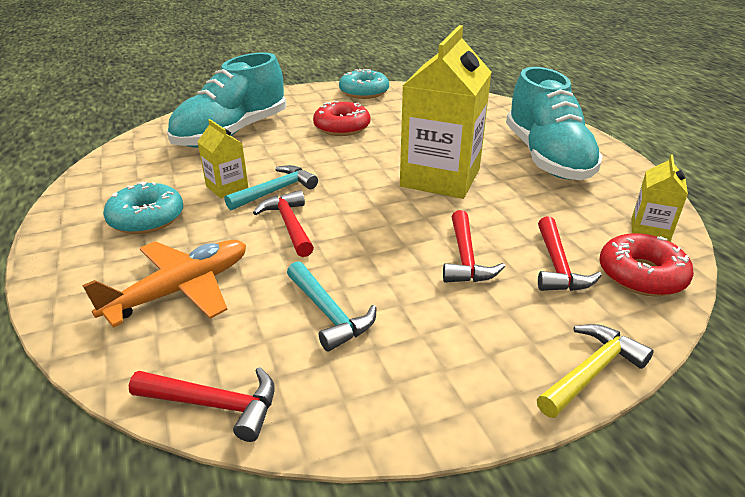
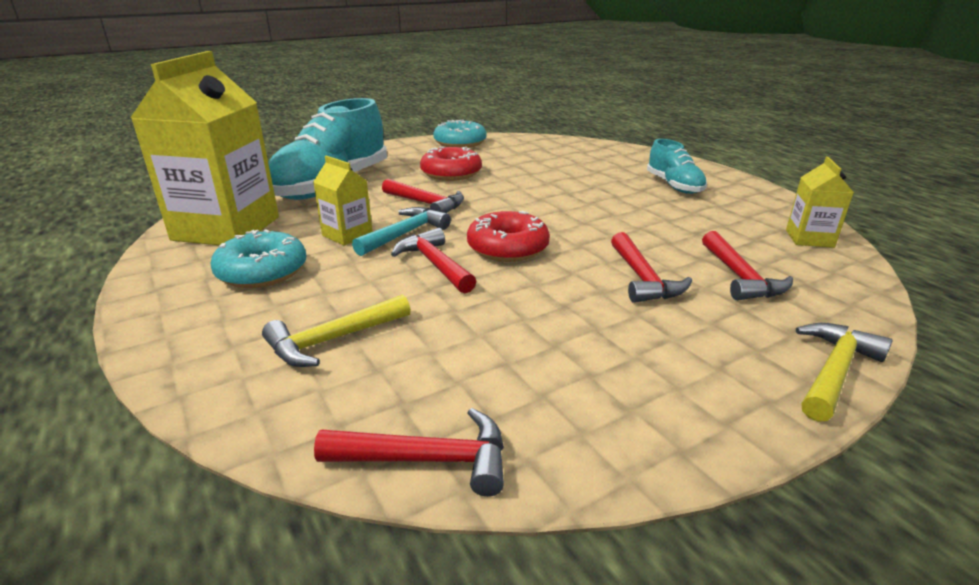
camera: 10 degrees left, 5 degrees down
orange plane [82,240,246,328] -> yellow hammer [262,295,411,367]
turquoise hammer [287,261,377,352] -> none
yellow carton [400,25,491,199] -> yellow carton moved to [130,51,279,245]
turquoise shoe [506,67,603,180] -> turquoise shoe [647,139,707,194], size x0.53
red donut [599,233,694,297] -> red donut moved to [467,211,550,262]
none -> red hammer [382,179,464,213]

